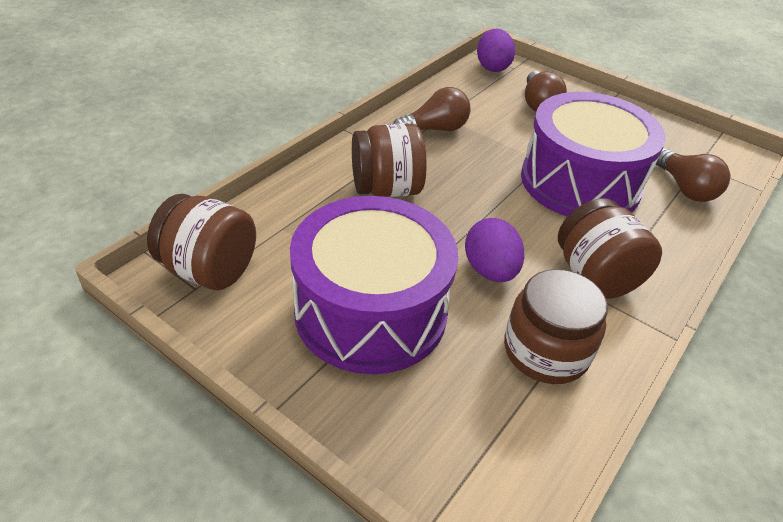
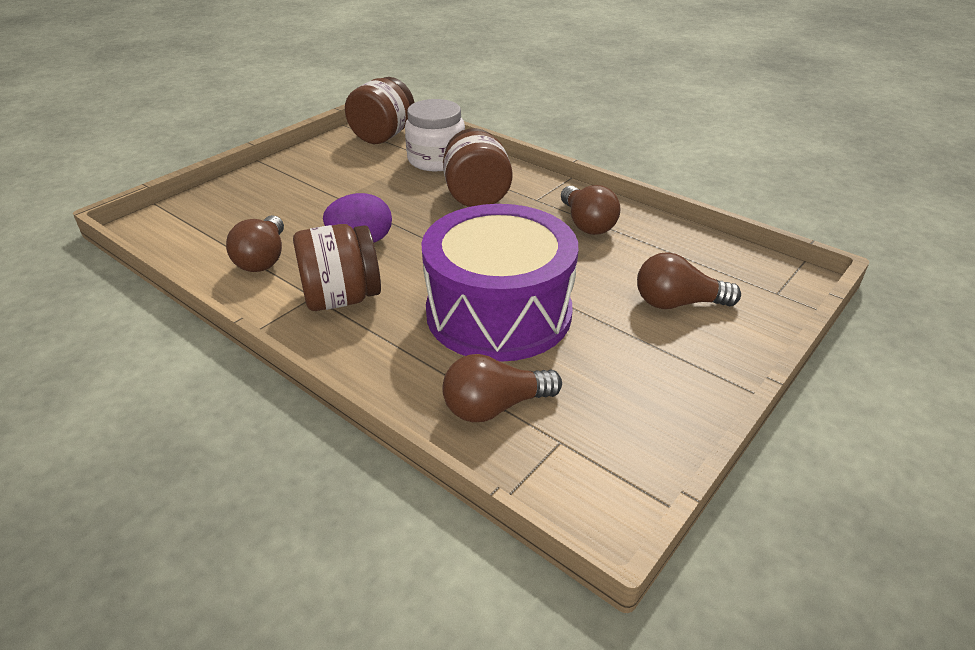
camera: 95 degrees right, 5 degrees down
purple drum [290,196,458,374] -> none
purple egg [477,29,516,72] -> none
brown jar [504,269,608,384] -> brown light bulb [226,215,284,272]
none -> white jar [405,99,465,171]

